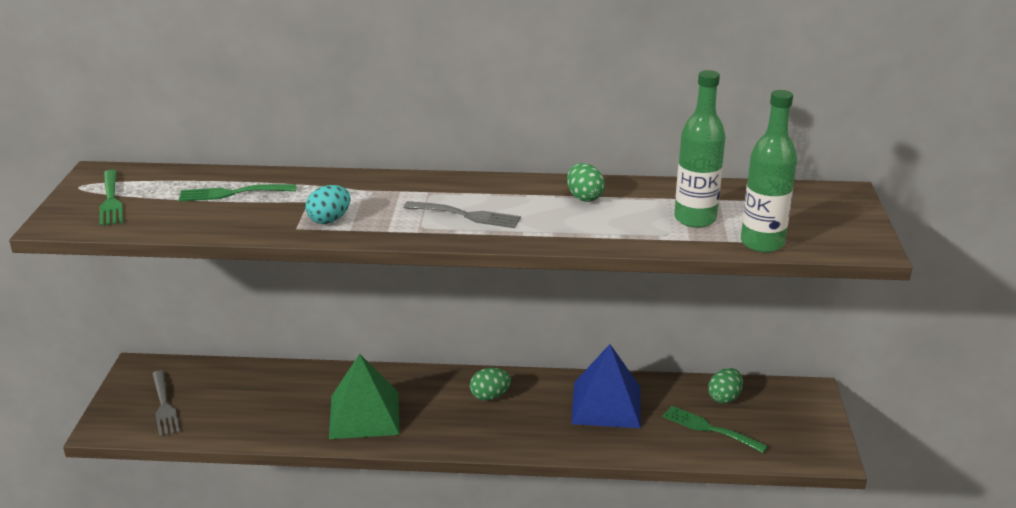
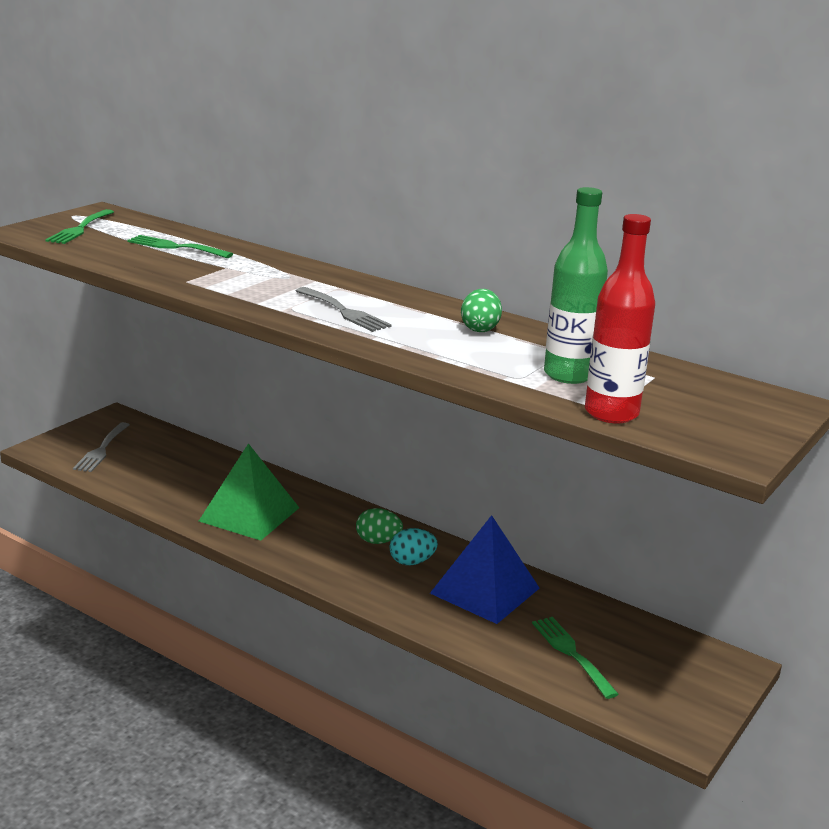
camera: 30 degrees right, 5 degrees down
turquoise egg [305,185,351,224] -> turquoise egg moved to [389,528,438,565]
green egg [708,368,743,404] -> none
green bottle [741,90,797,253] -> red bottle [585,214,655,423]

